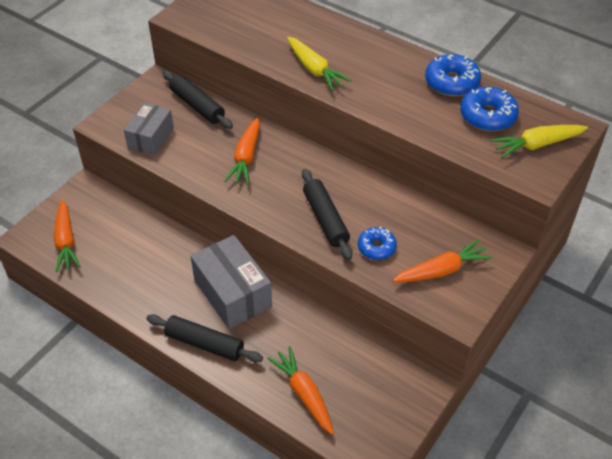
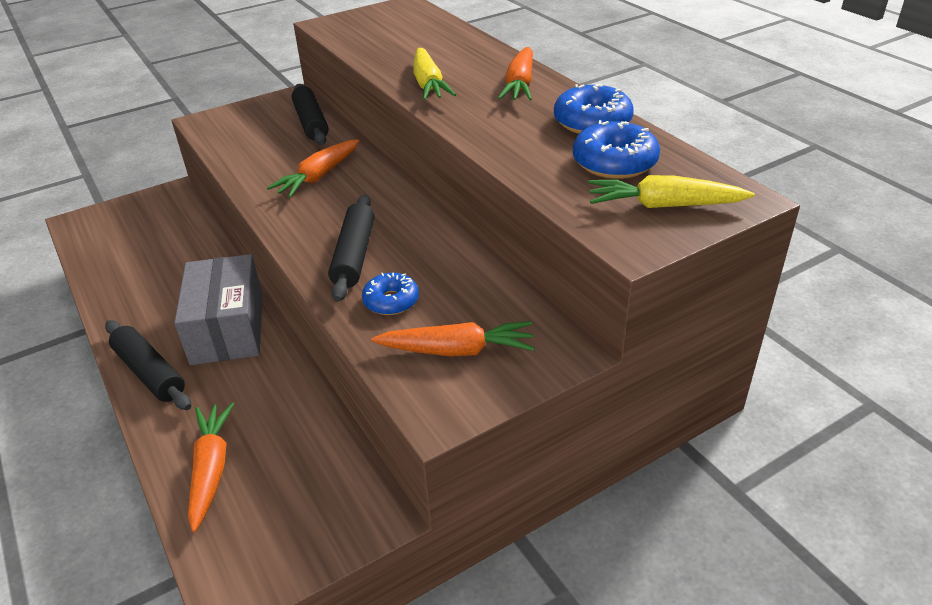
camera: 25 degrees right, 10 degrees down
orange carrot [54,200,81,272] -> orange carrot moved to [498,47,533,101]
grey box [124,103,174,155] -> none

